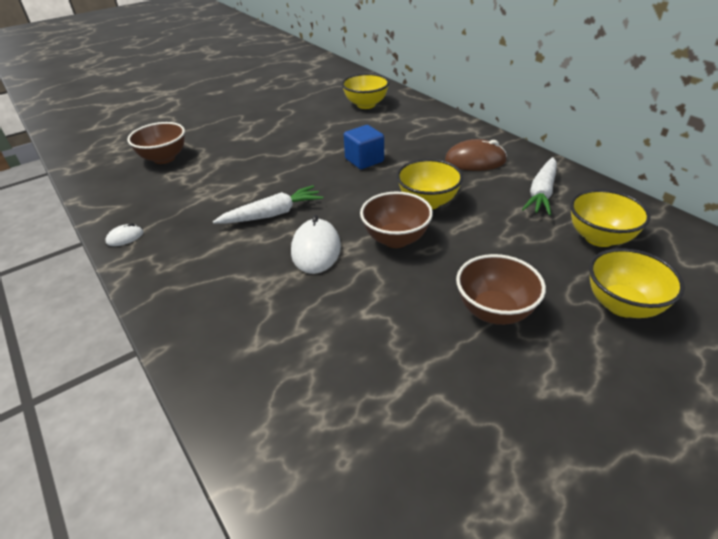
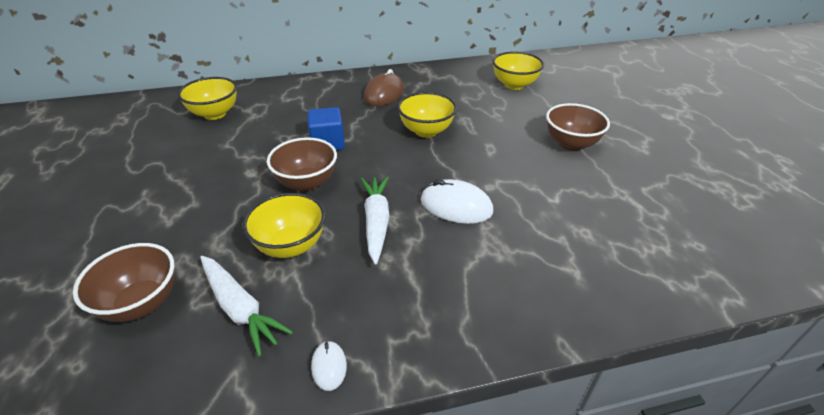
camera: 70 degrees left, 0 degrees up
brown bowl [360,192,433,248] -> brown bowl moved to [267,137,337,192]
white carrot [522,157,557,216] -> white carrot moved to [200,256,293,357]
yellow bowl [589,248,685,318] -> yellow bowl moved to [243,193,325,258]

